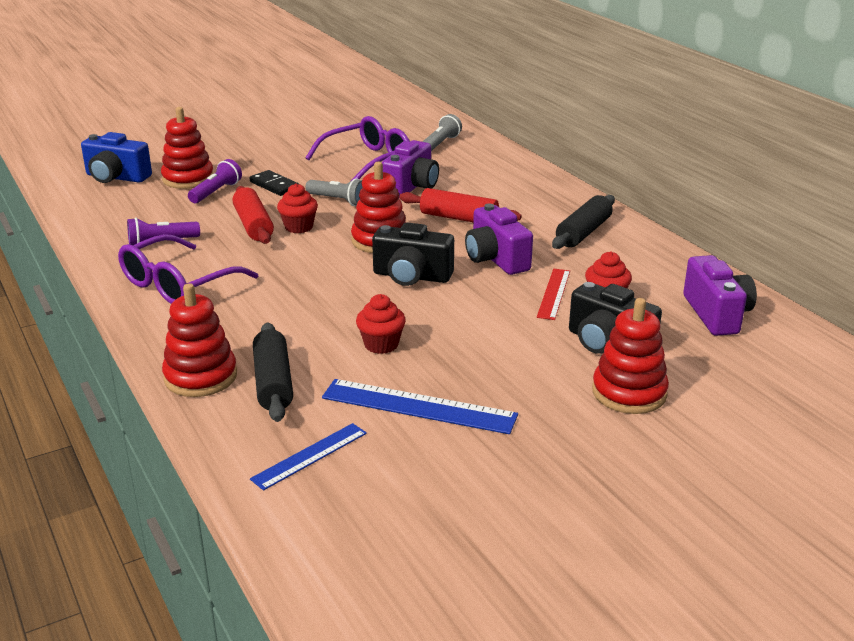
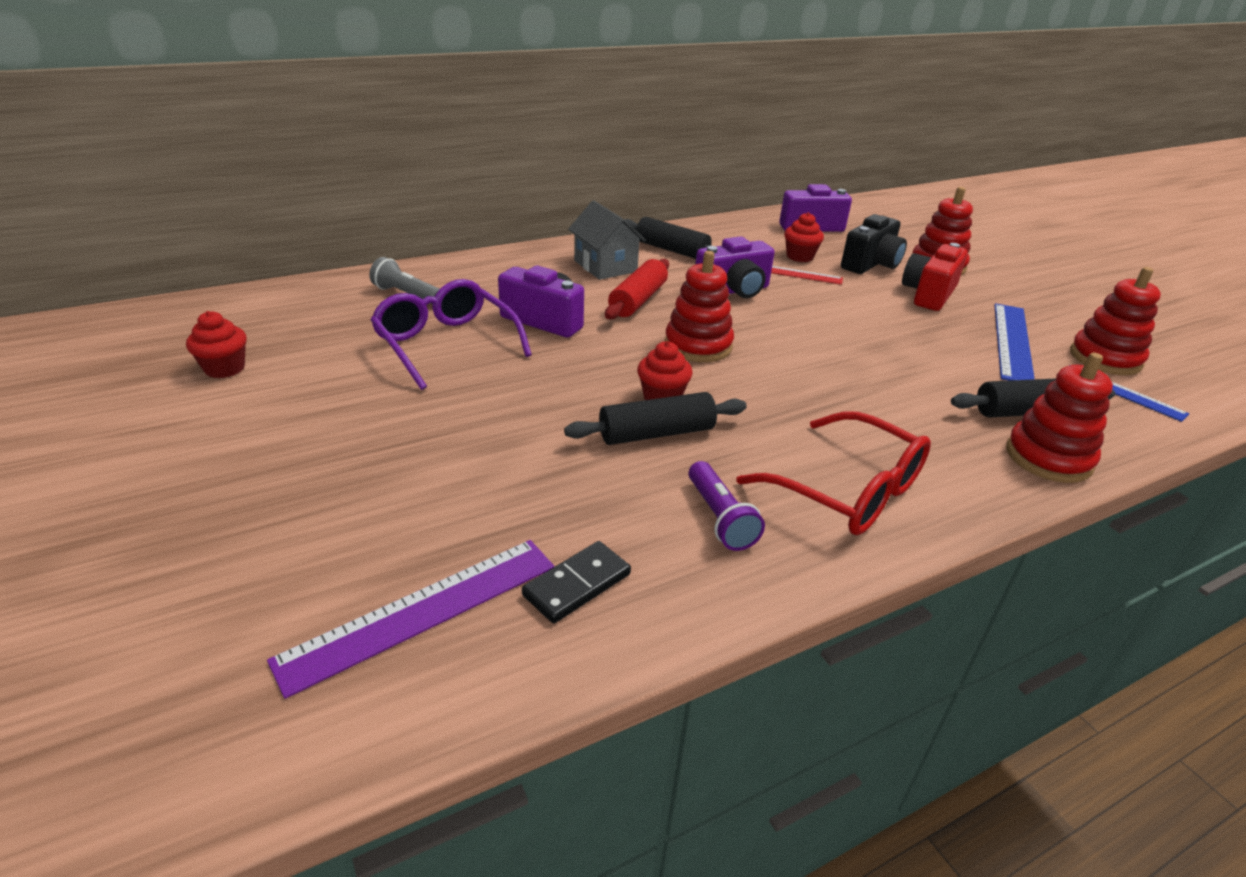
camera: 90 degrees left, 5 degrees up
blue camera [81,132,152,183] -> purple ruler [267,540,554,699]
purple glasses [118,234,258,304] -> red glasses [736,411,931,535]
red stacking toy [161,107,214,189] -> red stacking toy moved to [1070,267,1161,375]
purple flashlight [188,159,242,203] -> none
red rolling pin [232,186,274,244] -> black rolling pin [564,392,747,445]
black domino [250,170,299,196] -> black domino moved to [522,541,631,623]
grey flashlight [305,179,363,206] -> none
red cupcake [356,294,406,354] -> red cupcake moved to [186,311,247,378]
black camera [372,222,454,286] -> none
none -> grey house [568,200,646,280]
none -> red camera [902,243,968,311]

